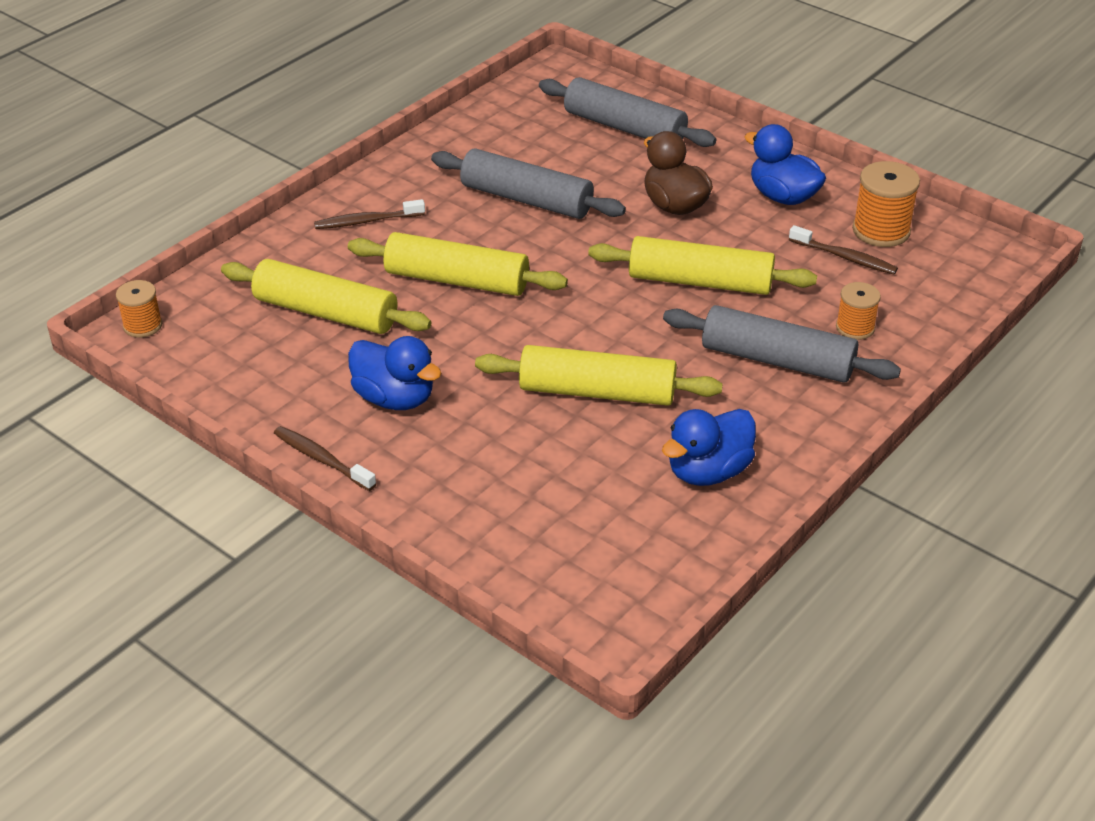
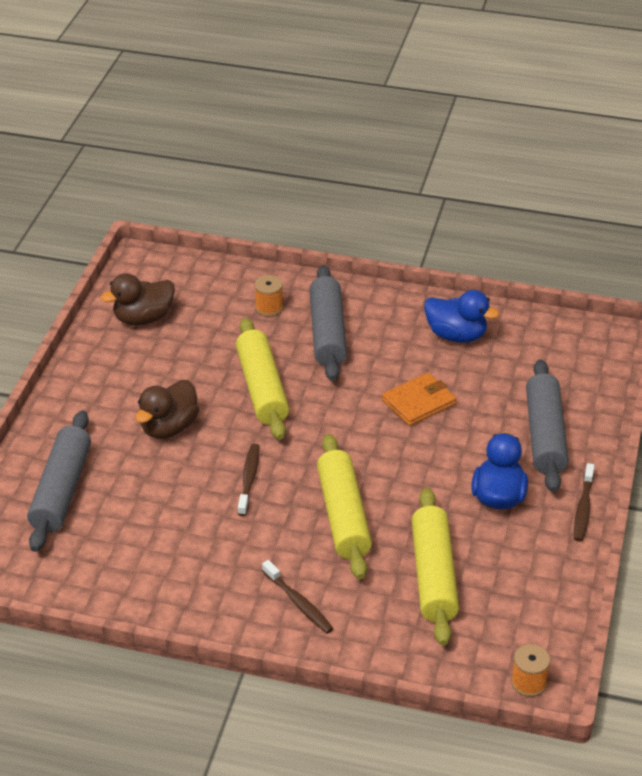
camera: 115 degrees left, 0 degrees up
grey rolling pin [431,148,626,219] -> grey rolling pin moved to [526,359,569,492]
yellow rolling pin [475,345,723,406] -> orange wallet [382,372,456,426]
blue duck [744,124,826,205] -> none
brown toothbrush [789,225,898,274] -> brown toothbrush moved to [238,444,259,516]
orange spool [852,161,920,247] -> brown duck [101,273,175,325]

